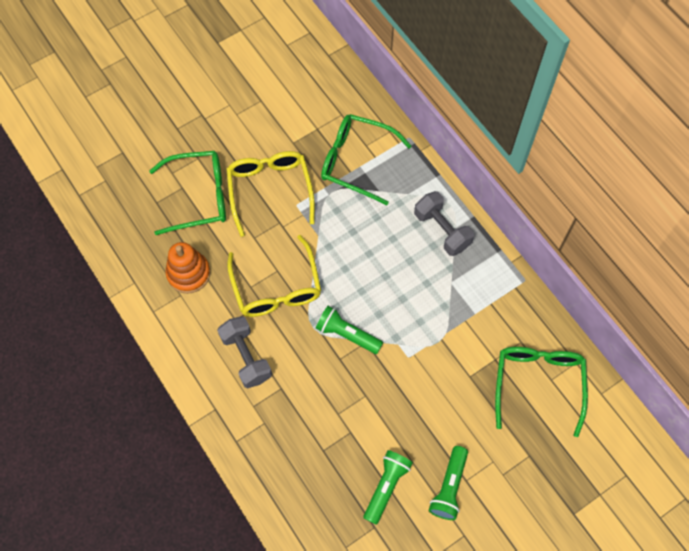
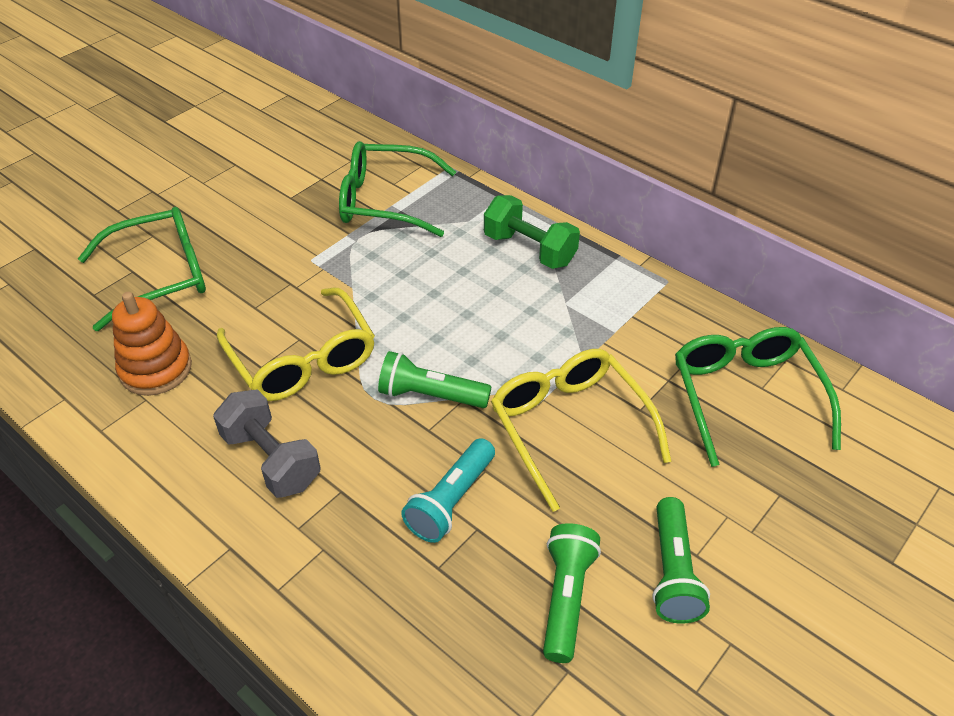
camera: 15 degrees left, 20 degrees down
yellow glasses [226,151,315,237] -> yellow glasses moved to [491,349,671,512]
grey dumbbell [414,191,474,256] -> green dumbbell [484,195,580,269]
none -> turquoise flashlight [401,438,495,543]

